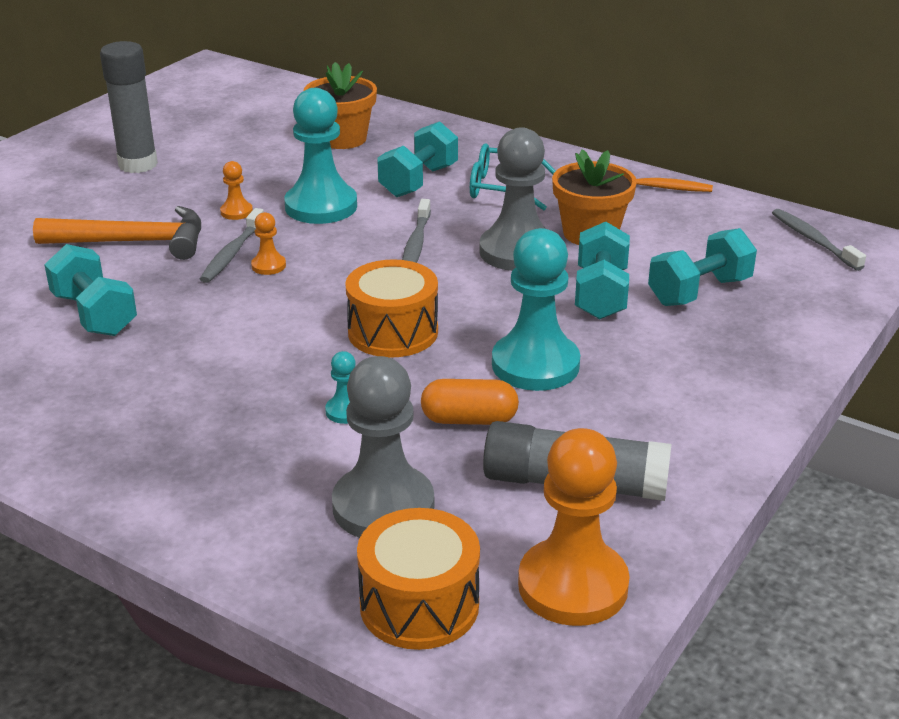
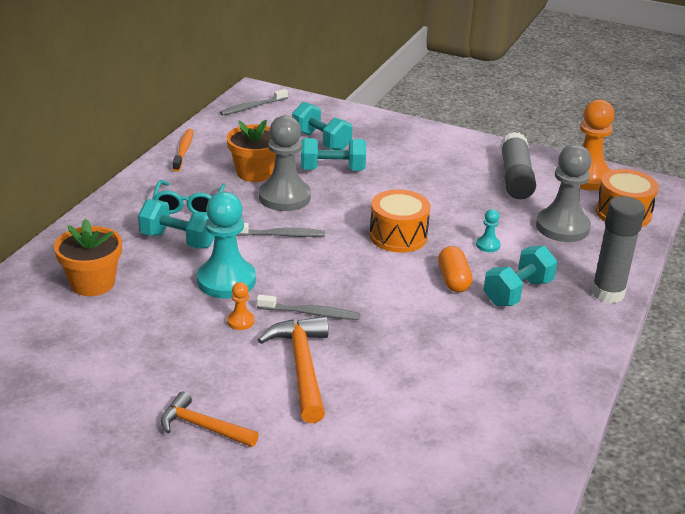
camera: 100 degrees left, 0 degrees up
turquoise dumbbell [44,244,137,336] -> turquoise dumbbell moved to [484,246,557,306]
grey glue stick [100,41,158,173] -> grey glue stick moved to [591,196,645,303]
orange pawn [251,212,286,275] -> none
orange capsule [421,379,519,425] -> orange capsule moved to [438,246,473,292]
turquoise pawn [492,228,580,391] -> none
none -> orange hammer [161,391,259,447]

